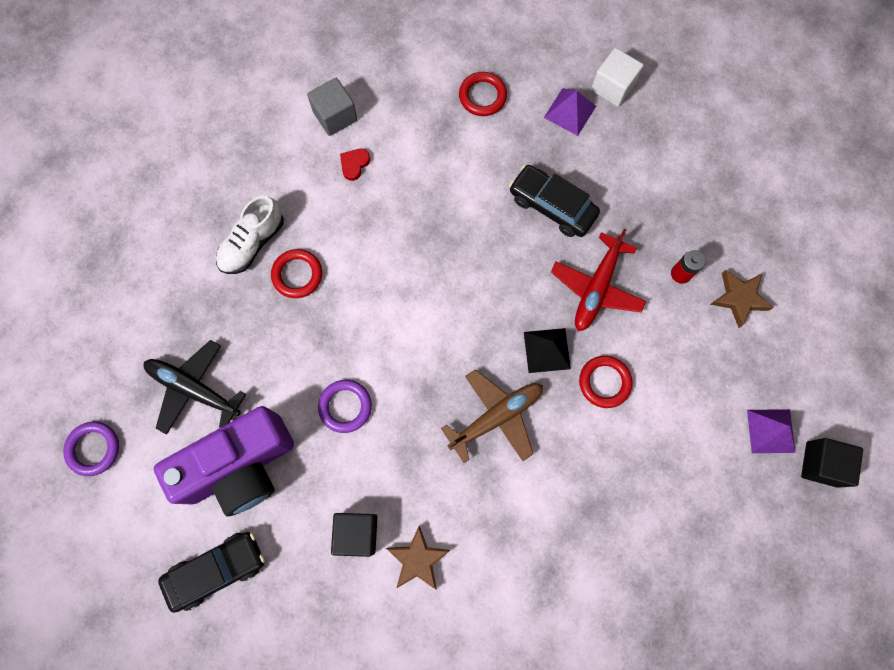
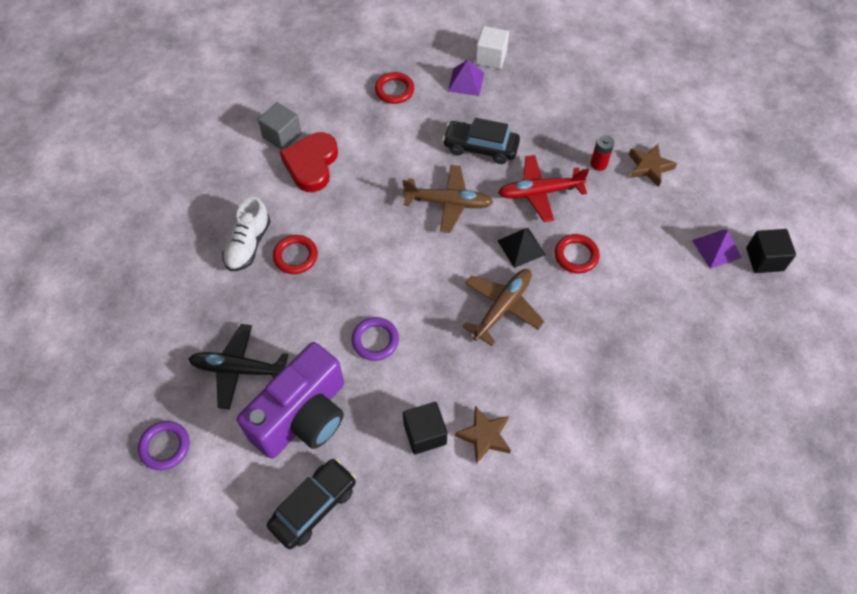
camera: 20 degrees left, 15 degrees down
red heart [340,149,370,181] -> red heart [280,132,338,192], size x2.26
red plane [551,228,646,331] -> red plane turned 75 degrees clockwise [498,155,589,222]
none -> brown plane [402,165,493,233]

